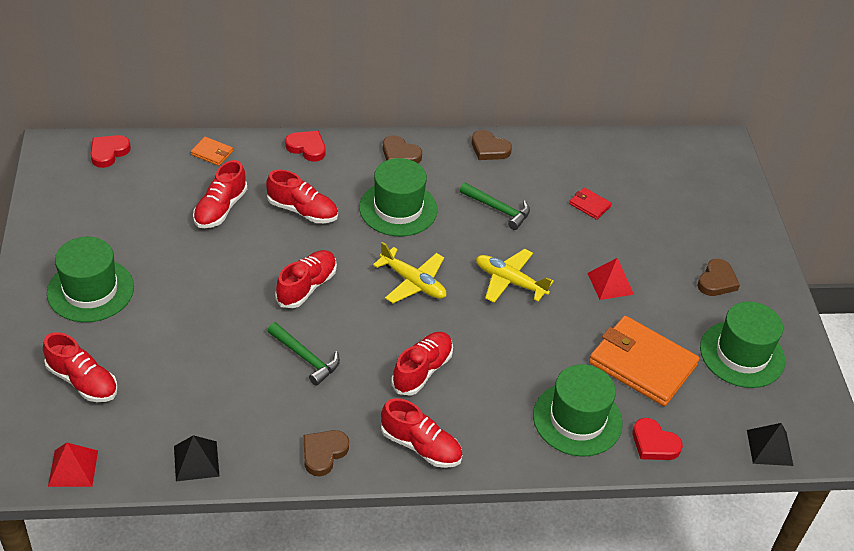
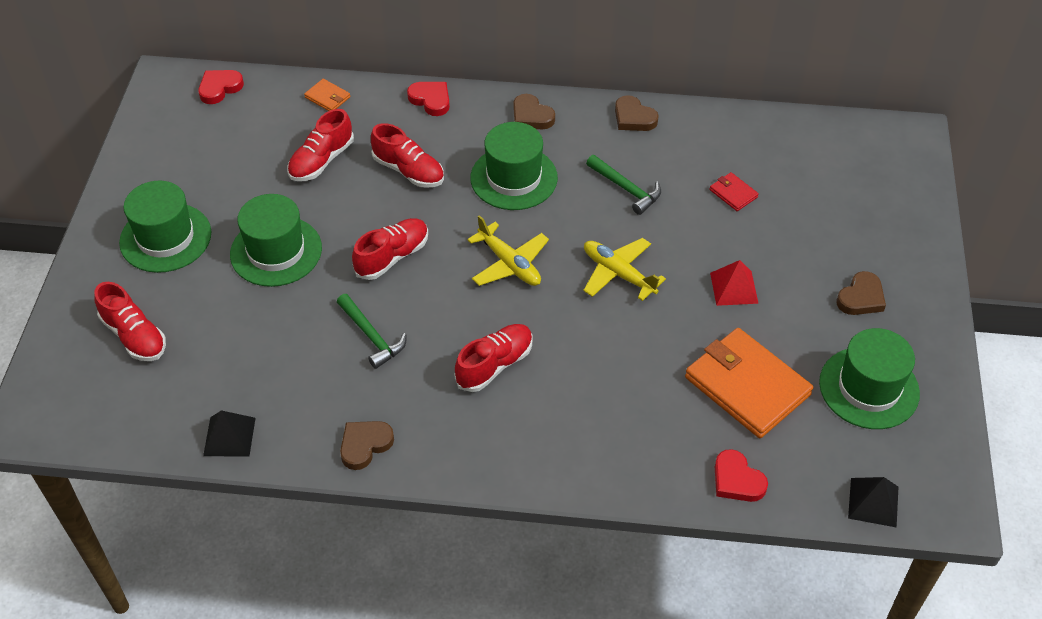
camera: 15 degrees right, 5 degrees up
red pyramid [48,443,98,487] -> none
red shoe [381,398,463,468] -> none
green hat [533,364,623,457] -> green hat moved to [230,194,322,287]

